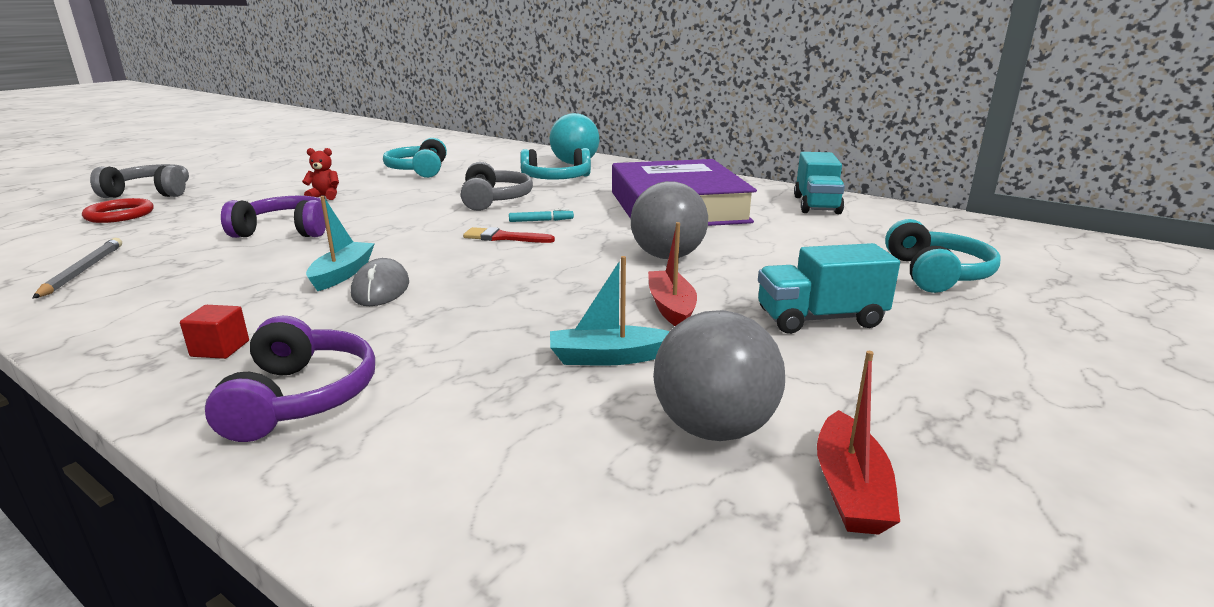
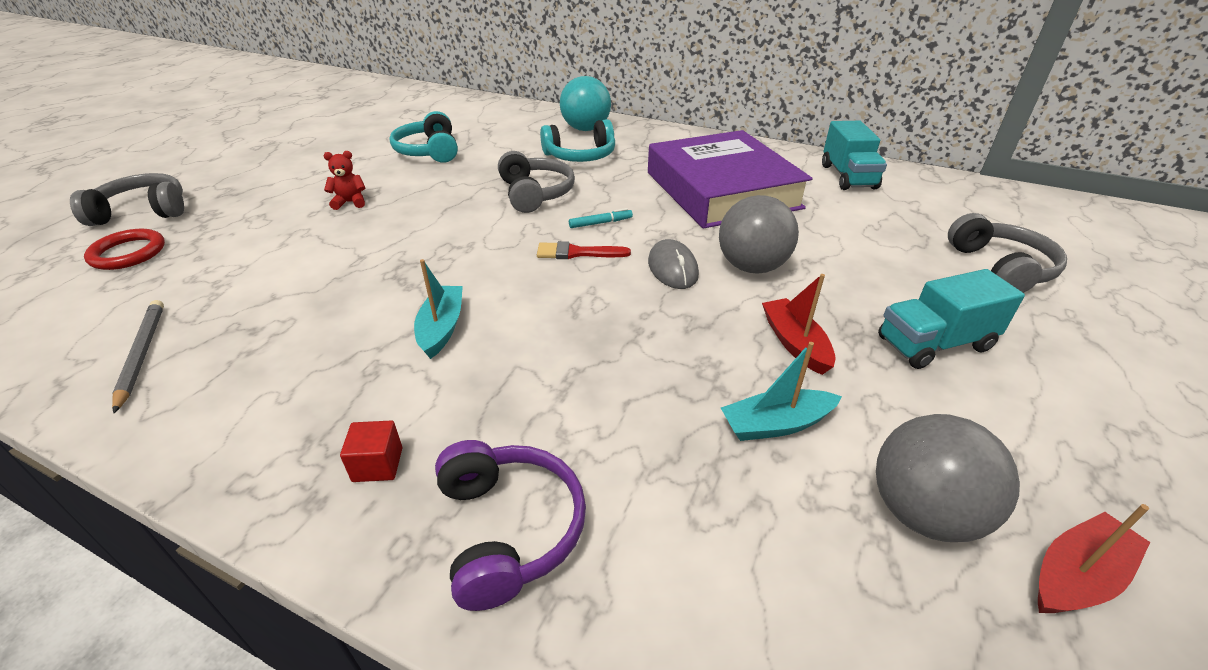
camera: 10 degrees left, 15 degrees up
purple headphones [221,196,326,238] -> none
grey mouse [351,258,409,306] -> grey mouse moved to [648,239,699,289]
red boat [817,351,900,535] -> red boat turned 120 degrees counterclockwise [1038,504,1150,613]
turquoise headphones [885,219,1000,293] -> grey headphones [948,213,1067,293]

